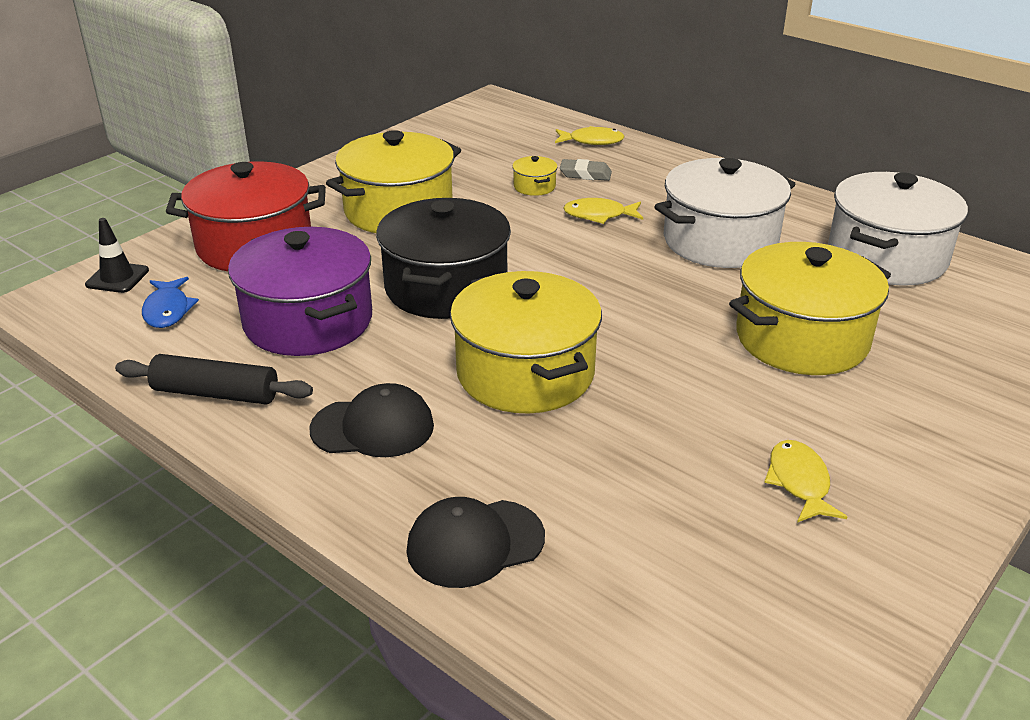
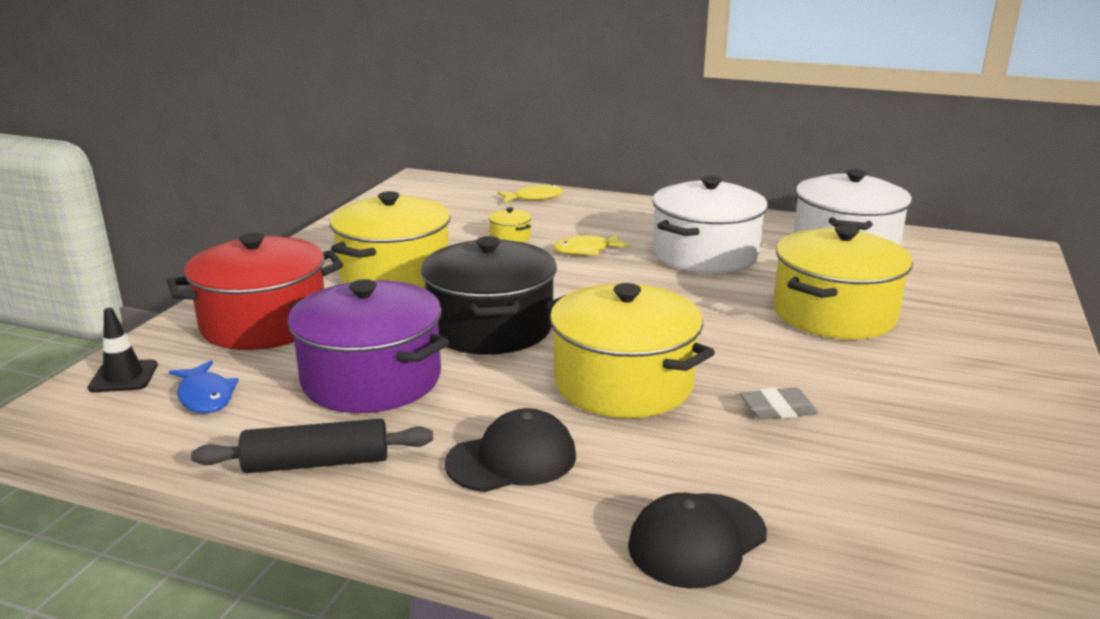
camera: 20 degrees left, 10 degrees down
grey eraser [560,159,612,181] -> grey eraser moved to [740,388,818,419]
yellow fish [764,440,847,523] -> none

